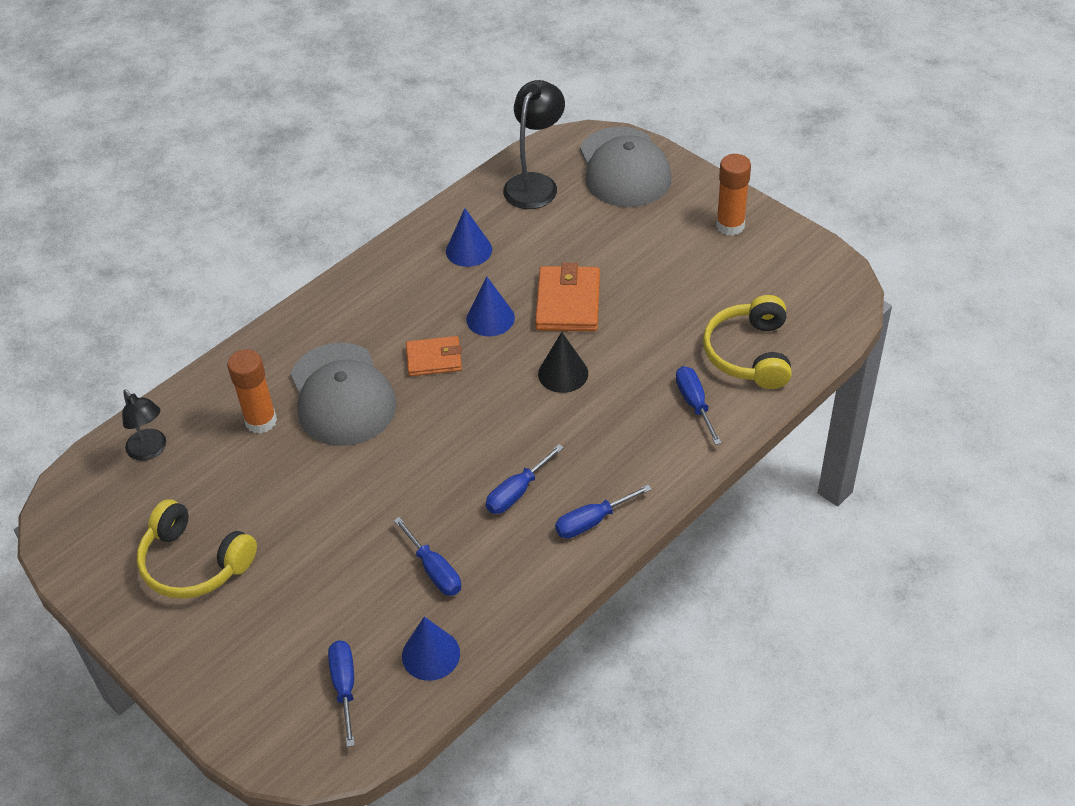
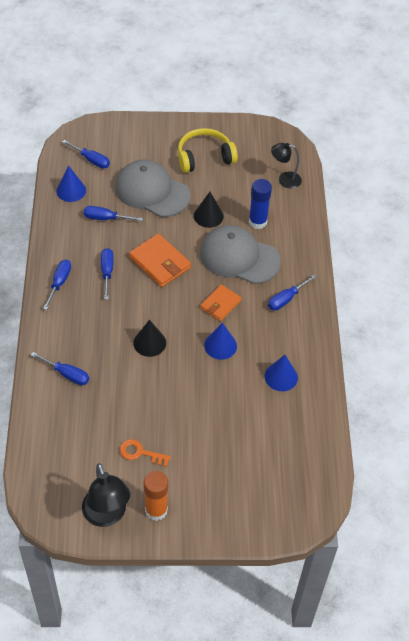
camera: 130 degrees right, 5 degrees up
orange glue stick [227,349,277,434] -> blue glue stick [249,179,272,229]
black lamp [503,80,565,209] -> black lamp moved to [82,463,130,527]
orange wallet [535,263,600,331] -> orange wallet moved to [129,234,191,287]
grey cap [580,127,672,207] -> grey cap moved to [115,159,191,217]
yellow headphones [703,295,792,389] -> none
none -> orange key [120,439,171,467]
none -> black cone [194,192,224,228]
none -> blue screwdriver [268,274,317,311]

